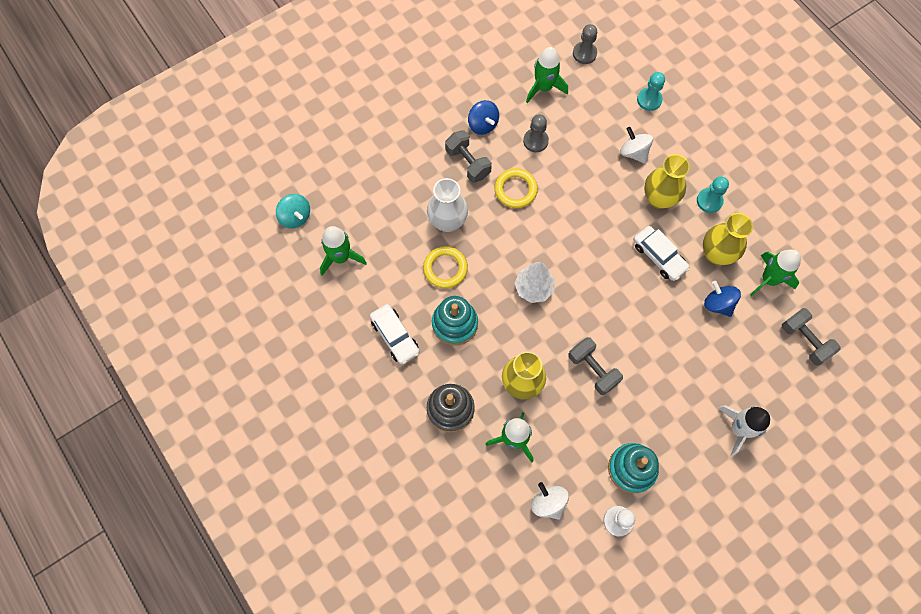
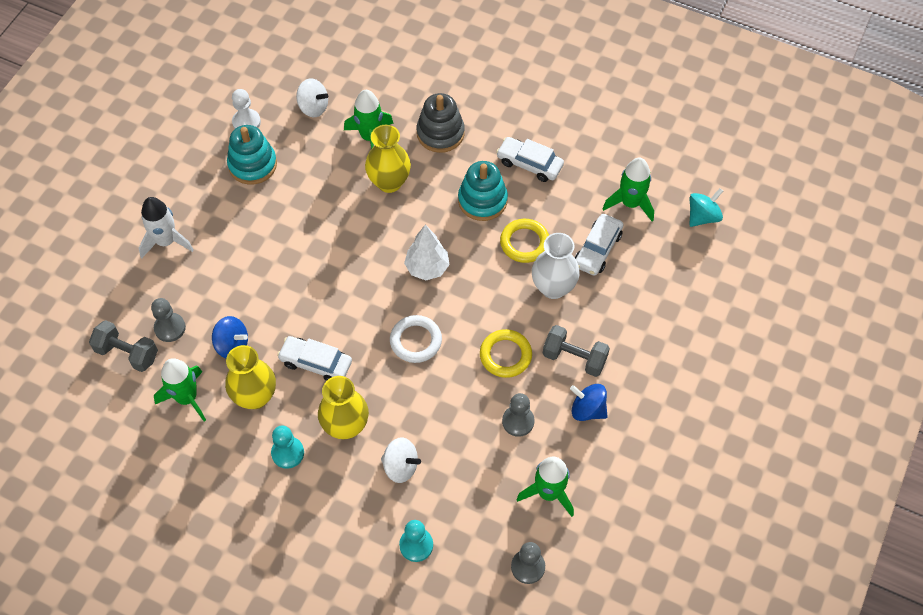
camera: 150 degrees right, 10 degrees down
turquoise spinning top [276,194,310,229] -> turquoise spinning top turned 120 degrees clockwise [689,188,723,227]
grey dumbbell [569,337,623,395] -> none
none -> grey pawn [151,298,186,342]
none -> white ring [390,315,442,363]
none -> white car [575,214,623,276]

